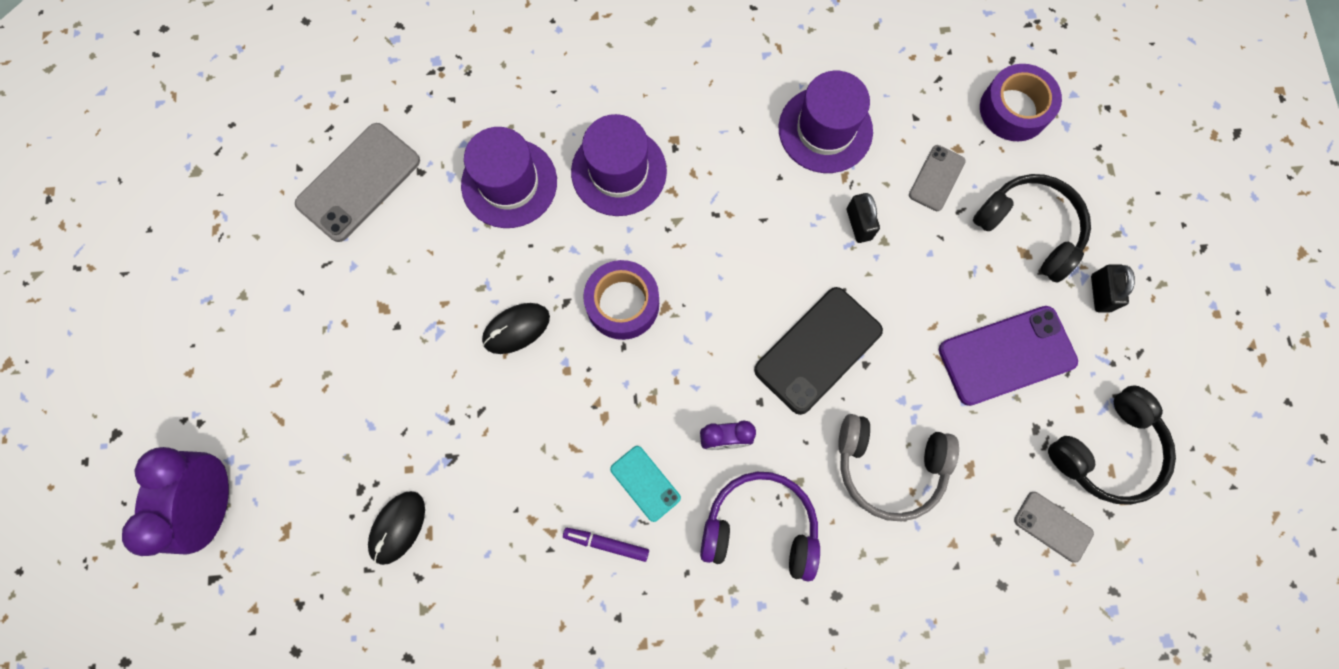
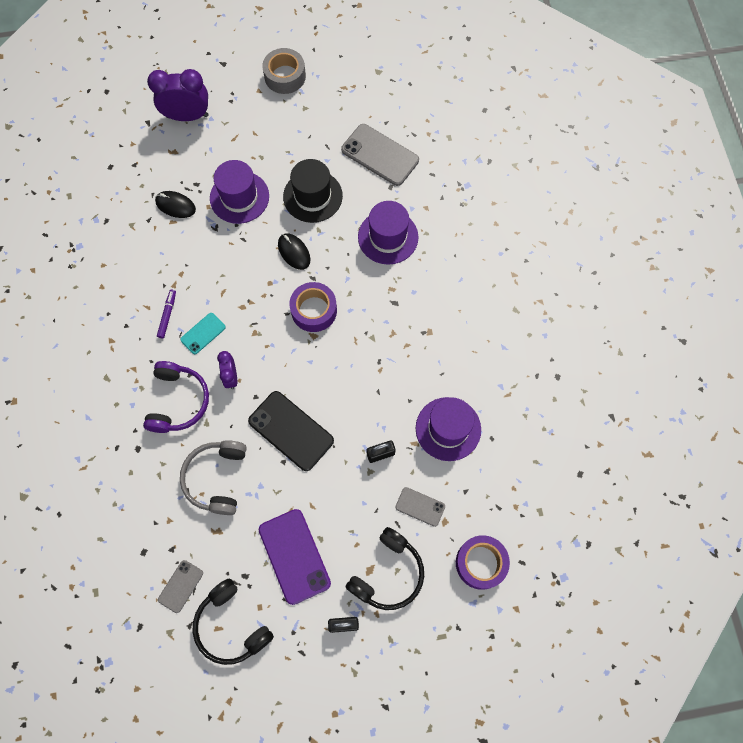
camera: 85 degrees right, 5 degrees down
purple hat [571,114,667,216] -> purple hat moved to [210,160,269,224]
none -> grey tape [262,48,306,94]
none -> black hat [283,159,343,223]

